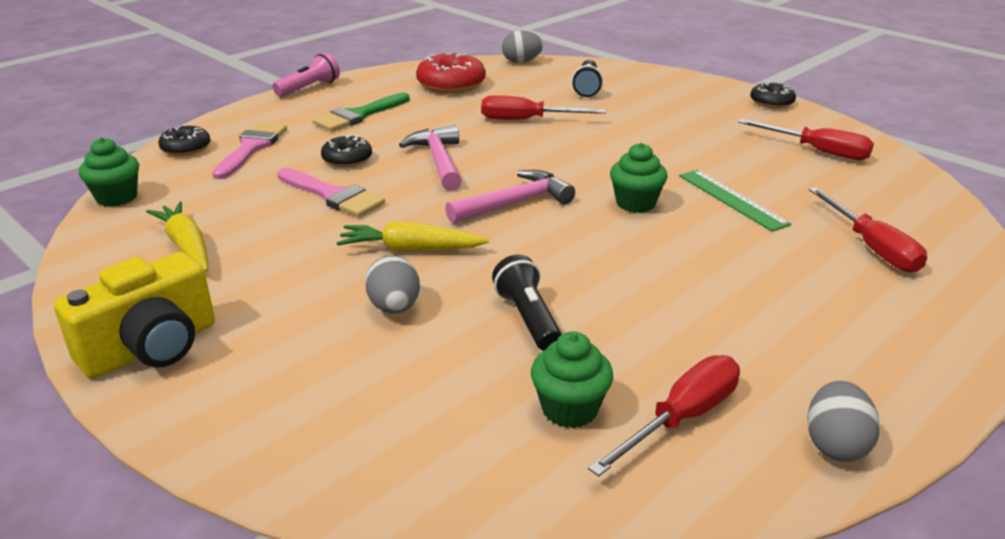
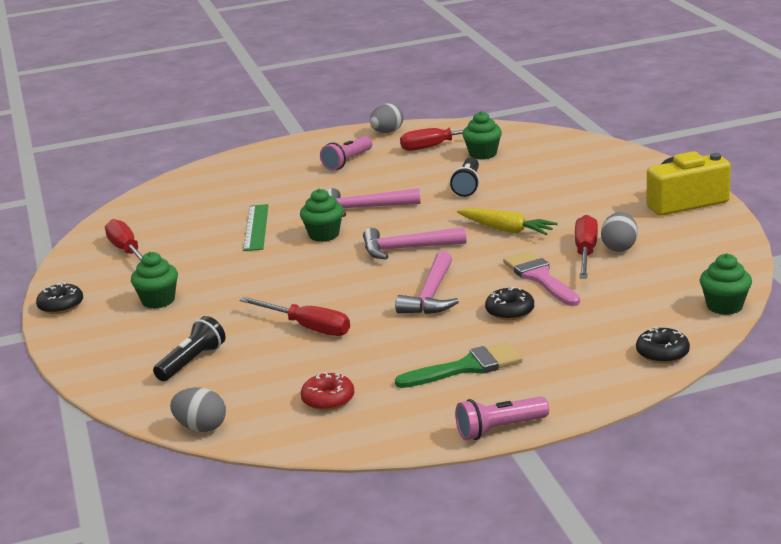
camera: 150 degrees left, 5 degrees down
yellow carrot [146,201,208,271] -> none
pink brush [212,122,287,179] -> none
grey egg [365,256,420,314] -> grey egg moved to [601,212,638,252]
red donut [416,53,486,93] -> red donut [301,372,354,411], size x0.60
red screwdriver [809,187,927,273] -> red screwdriver moved to [575,215,598,279]
none -> green cupcake [131,252,178,309]
none -> pink flashlight [320,136,372,171]
none -> pink hammer [327,188,420,217]

